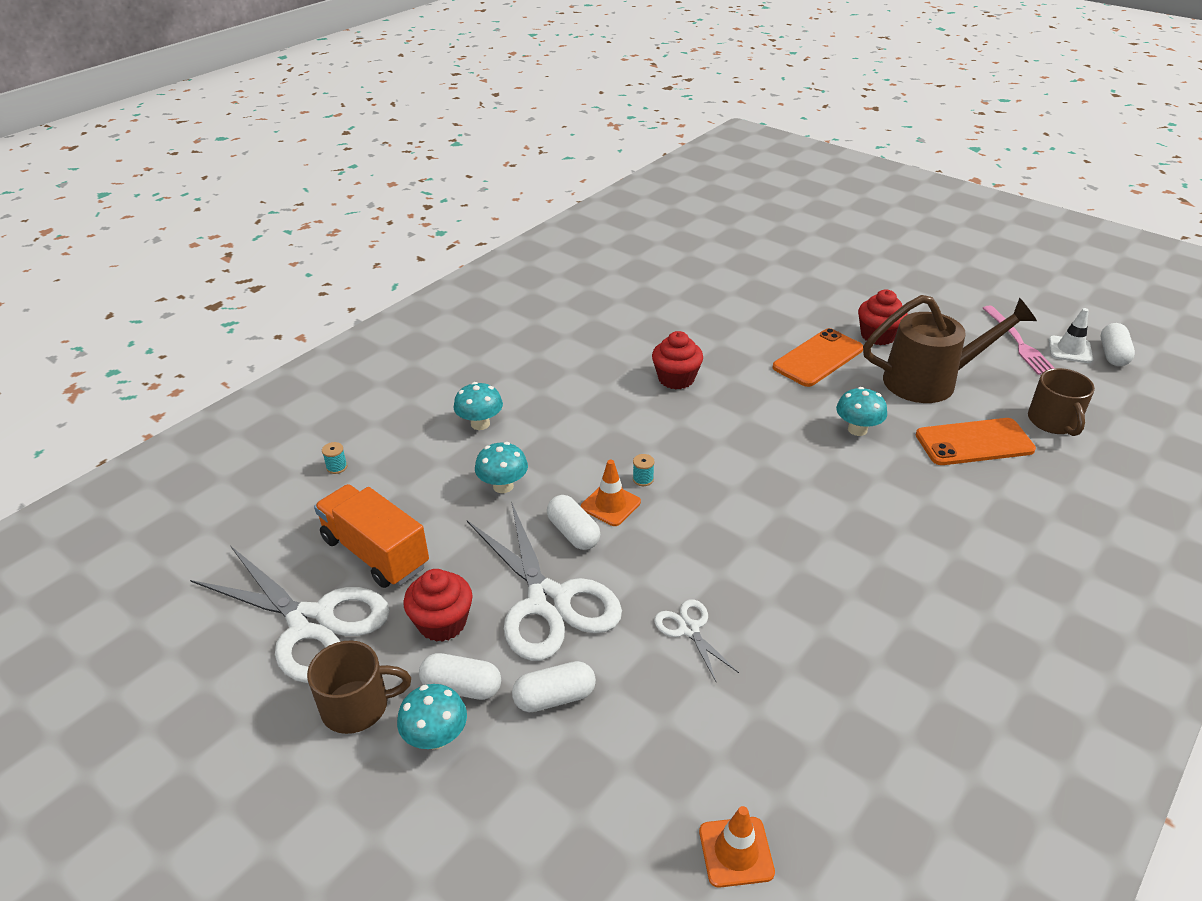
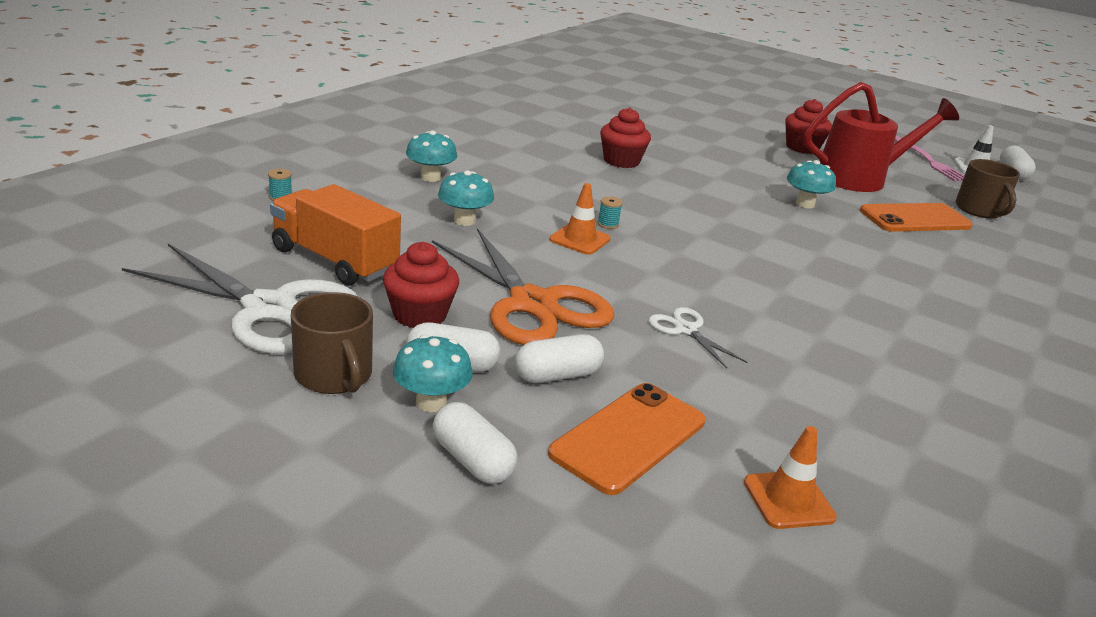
camera: 10 degrees left, 10 degrees down
brown mug [307,641,411,734] -> brown mug turned 75 degrees clockwise [291,292,373,394]
white scissors [467,501,622,661] -> orange scissors [432,228,614,345]
white capsule [547,495,600,550] -> white capsule moved to [433,402,518,484]
orange phone [772,328,863,387] -> orange phone moved to [548,383,706,495]
brown watering can [863,295,1037,403] -> red watering can [804,82,959,192]

